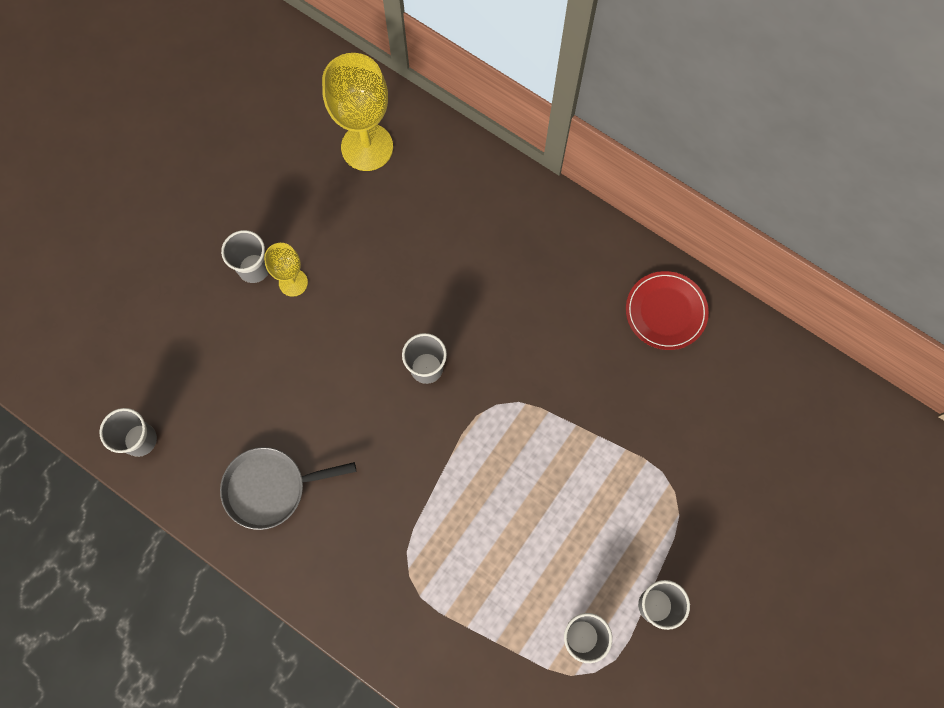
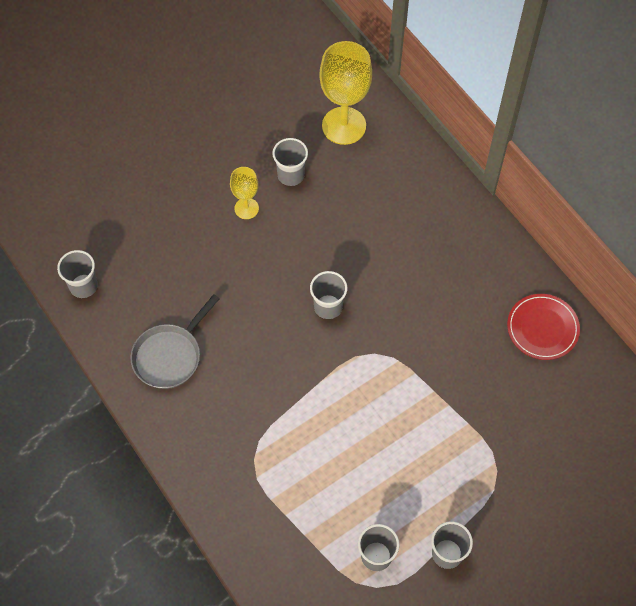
camera: 20 degrees right, 10 degrees down
grey pan [220,447,356,530] -> grey pan turned 60 degrees counterclockwise [130,294,220,389]
grey cup [221,230,269,283] -> grey cup moved to [272,138,308,186]

